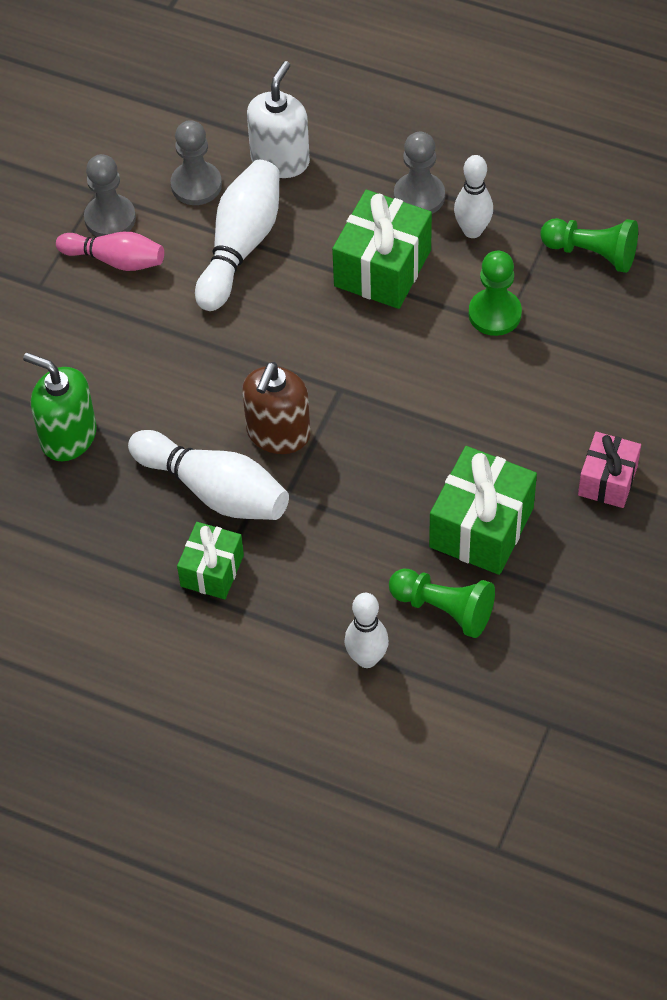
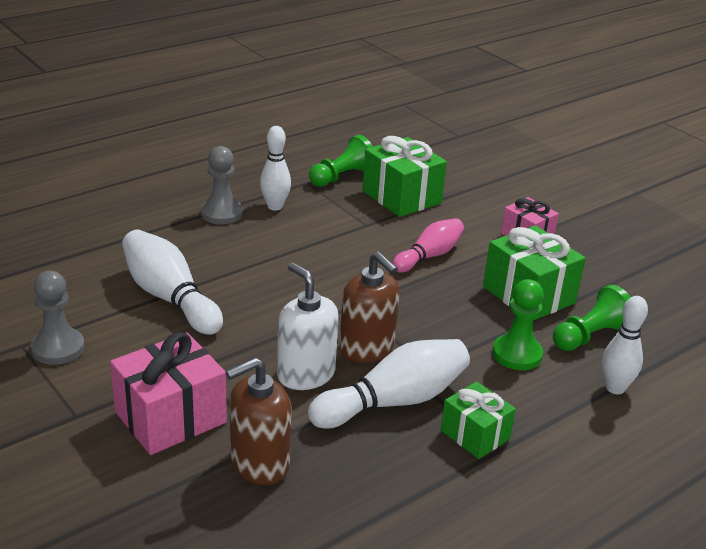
camera: 65 degrees left, 25 degrees down
green soap dispenser [23,353,97,461] -> brown soap dispenser [226,357,292,485]
pink bowling pin [56,232,164,271] -> pink bowling pin moved to [392,218,464,273]
grey pawn [171,120,222,205] -> none
white soap dispenser [247,61,310,178] -> white soap dispenser moved to [277,262,338,390]
green gift [332,190,432,309] -> green gift moved to [362,136,447,217]
green pawn [469,251,522,336] -> green pawn moved to [492,279,544,370]
none -> pink gift [110,332,227,455]

